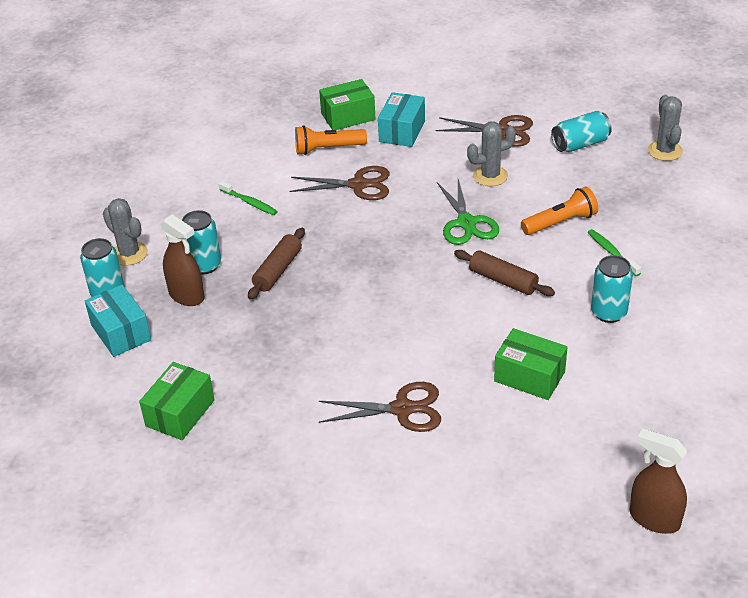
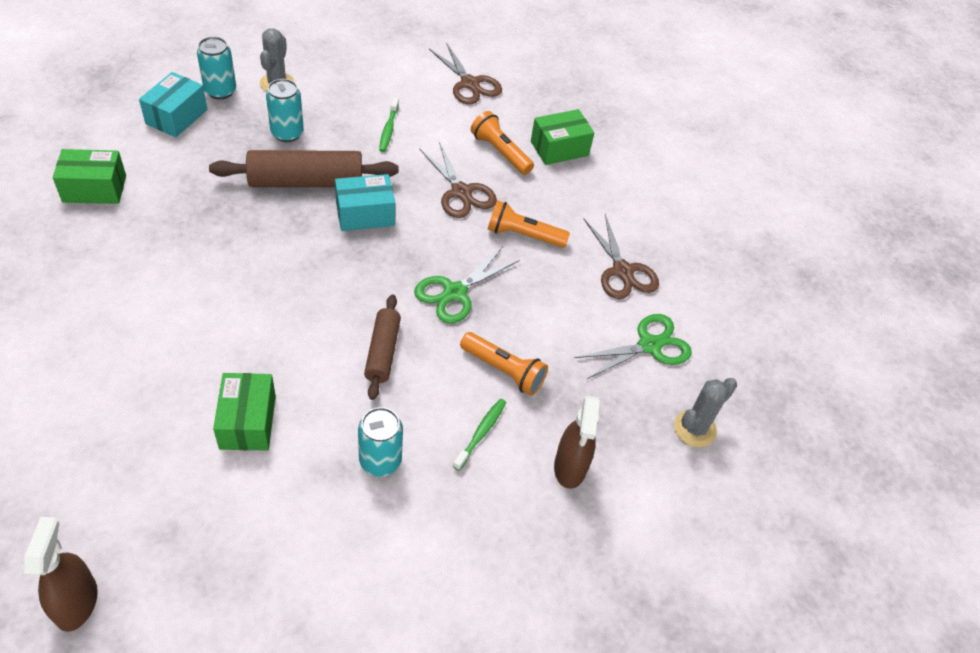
camera: 50 degrees right, 10 degrees up
brown spray bottle [160,214,204,306] -> brown spray bottle moved to [554,396,600,489]
brown rolling pin [248,228,305,300] -> brown rolling pin [209,150,399,187], size x1.65
green box [319,79,375,130] -> green box turned 60 degrees counterclockwise [531,109,594,165]
brown scissors [319,382,441,432] -> brown scissors moved to [429,42,502,104]
turquoise box [378,92,425,147] -> turquoise box moved to [335,174,395,231]
grey cactus [467,122,516,186] -> none
turquoise can [551,111,612,152] -> green scissors [575,314,692,379]
none -> orange flashlight [488,200,570,248]

